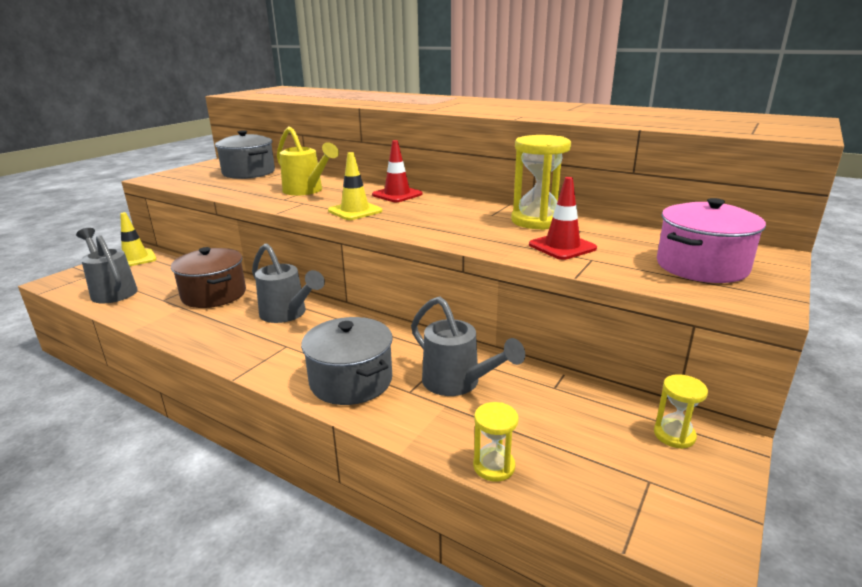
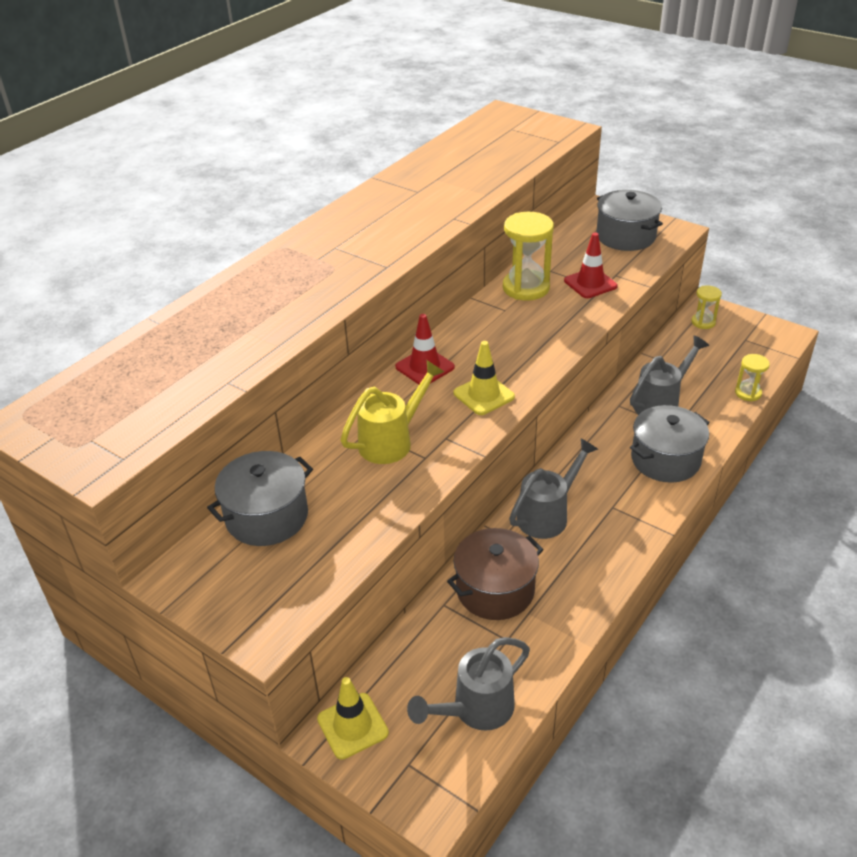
camera: 85 degrees left, 15 degrees up
pink pot [657,198,766,283] -> grey pot [596,190,663,251]

